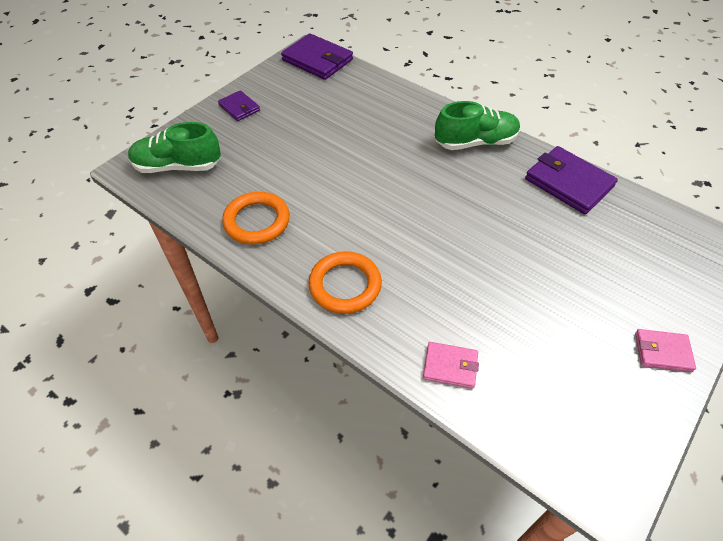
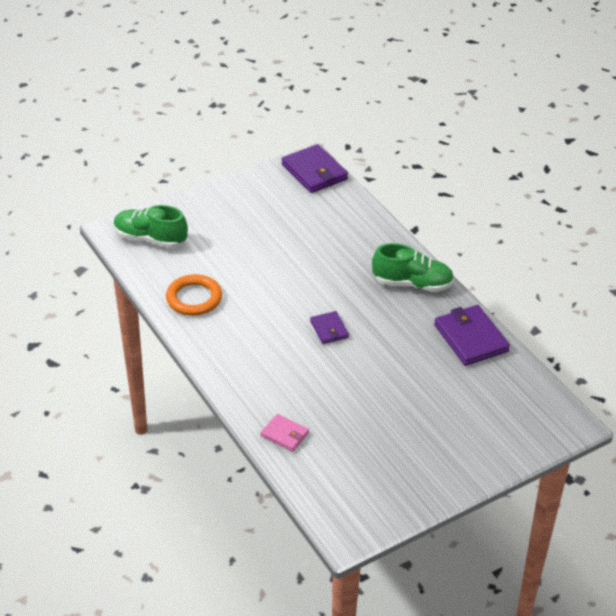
camera: 20 degrees right, 10 degrees down
purple wallet [218,90,260,121] -> purple wallet moved to [310,311,349,344]
orange ring [308,251,382,314] -> none
pink wallet [635,329,696,372] -> none

